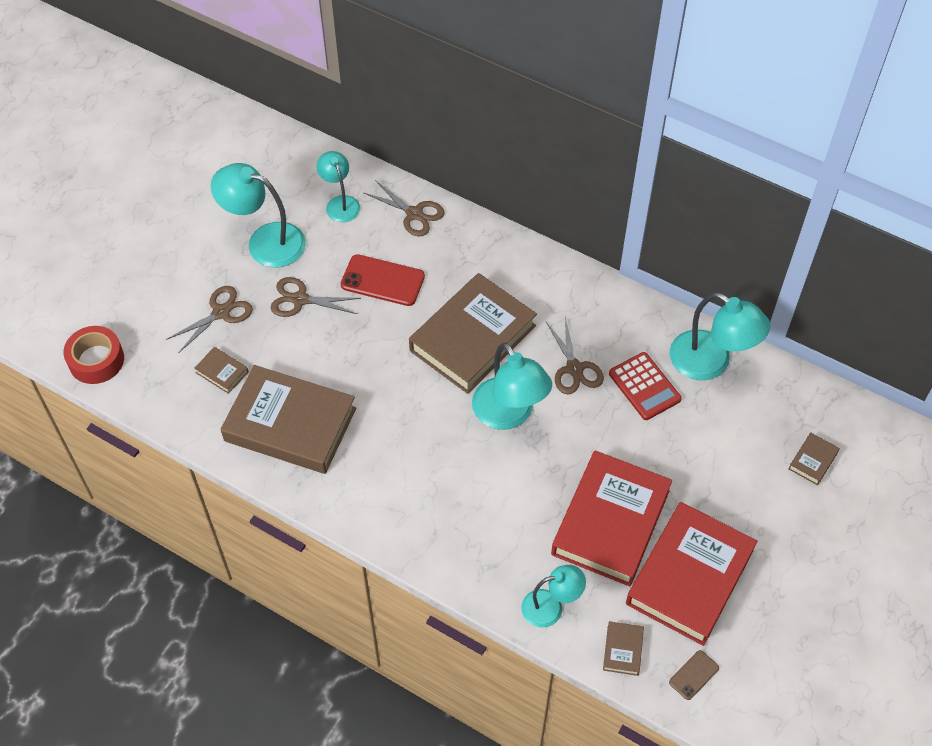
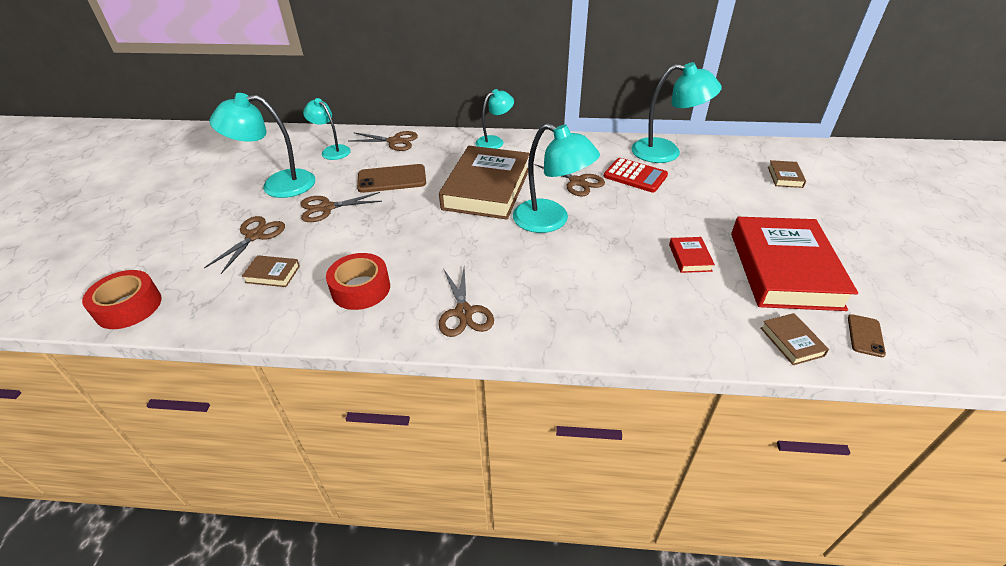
camera: 25 degrees left, 15 degrees down
brown book [220,365,356,474] -> red tape [326,253,390,310]
red phone [341,254,425,306] -> brown phone [357,164,426,193]
turquoise lamp [521,565,586,627] -> turquoise lamp moved to [476,89,514,149]
red book [551,451,672,587] -> red book [669,237,715,273], size x0.40
none -> brown scissors [438,267,494,337]

